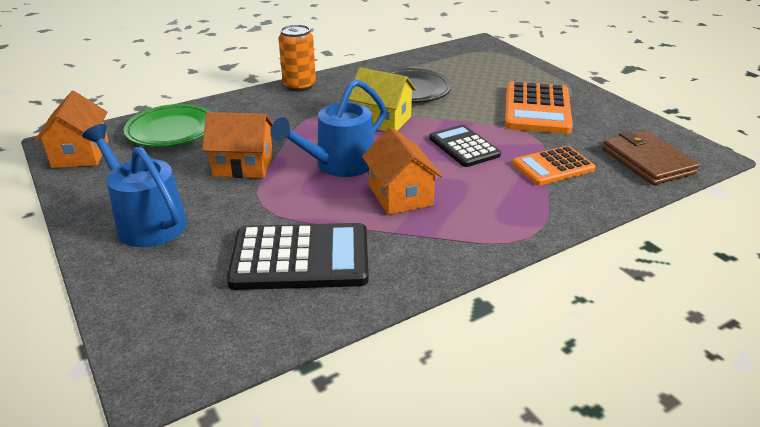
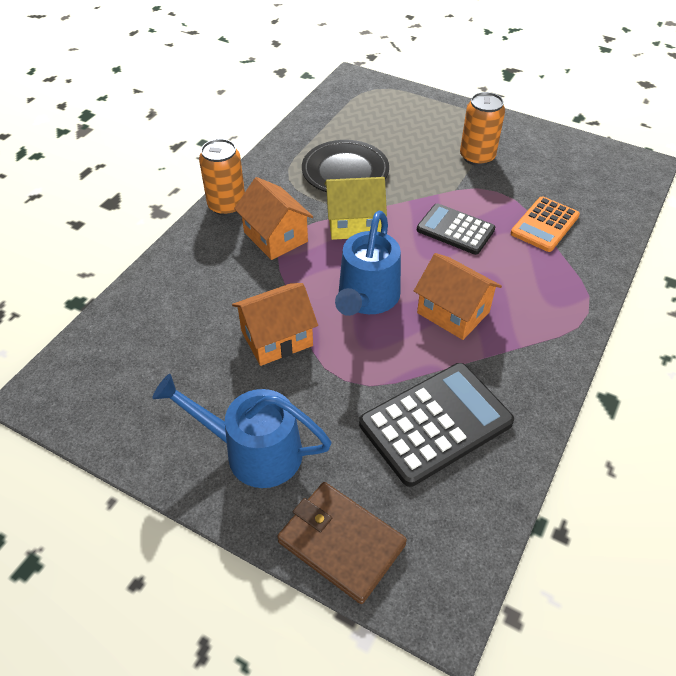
camera: 30 degrees left, 15 degrees up
orange house [34,91,109,168] -> orange house moved to [234,177,313,260]
green plate [124,104,212,147] -> none
orange calculator [505,81,573,134] -> orange can [460,92,505,166]
brown wallet [602,131,699,185] -> brown wallet moved to [277,482,407,604]

